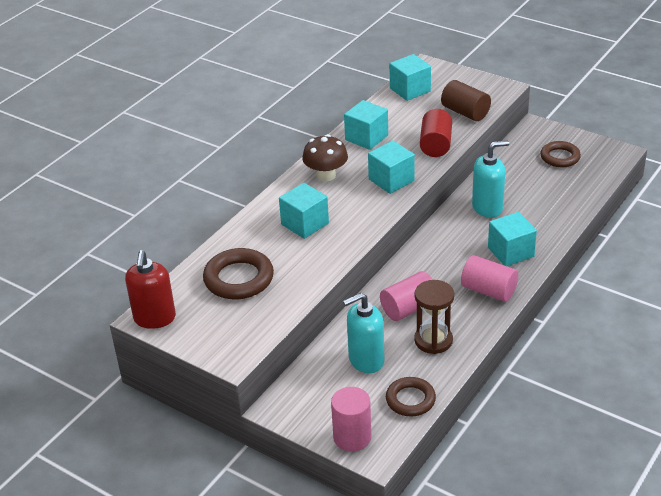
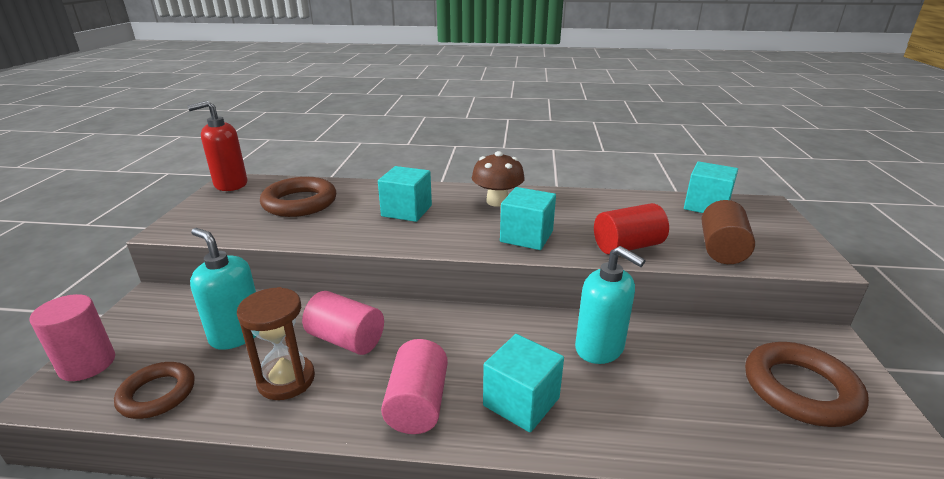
camera: 60 degrees right, 10 degrees down
turquoise cube [344,100,388,150] -> none
brown ring [540,141,581,167] -> brown ring [745,342,869,427], size x1.52

